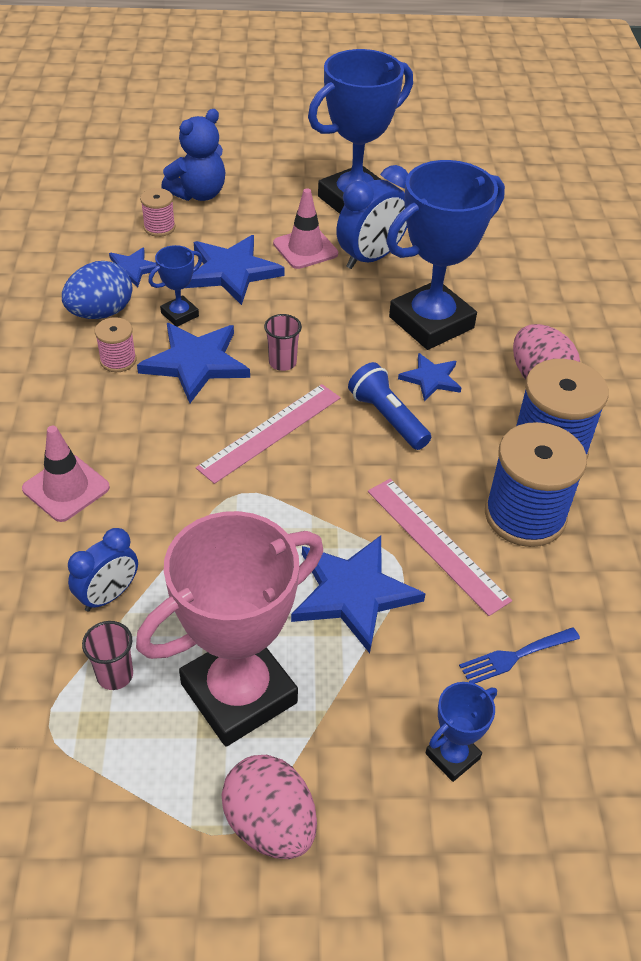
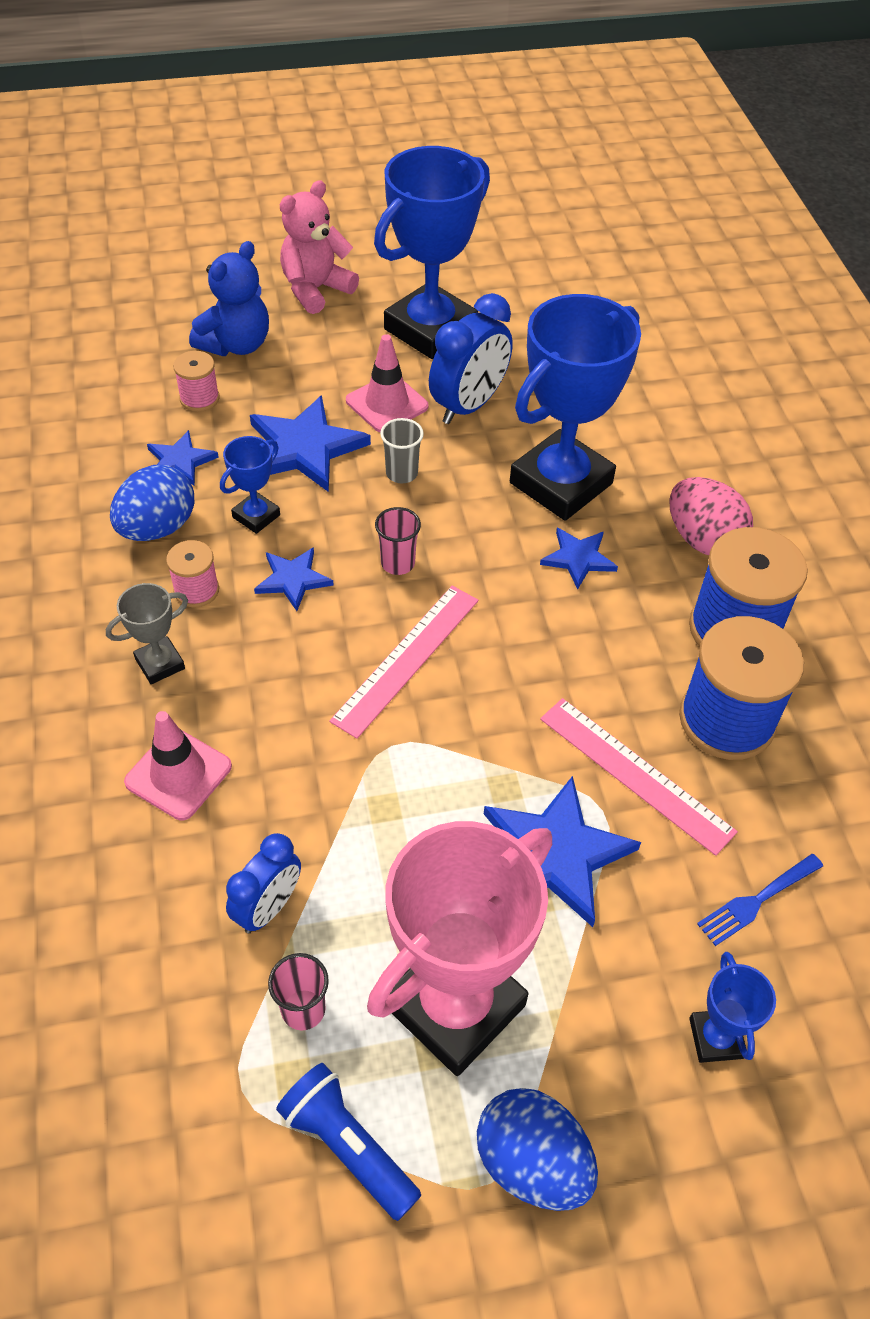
camera: 10 degrees left, 5 degrees up
blue star [137,323,250,403] -> blue star [254,547,334,611], size x0.57
pink egg [222,755,317,859] -> blue egg [477,1088,598,1211]
blue flashlight [348,362,431,450] -> blue flashlight moved to [276,1063,421,1221]
blue trophy [425,682,497,782] -> blue trophy turned 45 degrees counterclockwise [689,952,776,1063]
none -> grey trophy [106,583,188,684]
none -> pink teddy bear [280,180,359,314]
none -> grey cup [380,418,424,483]

